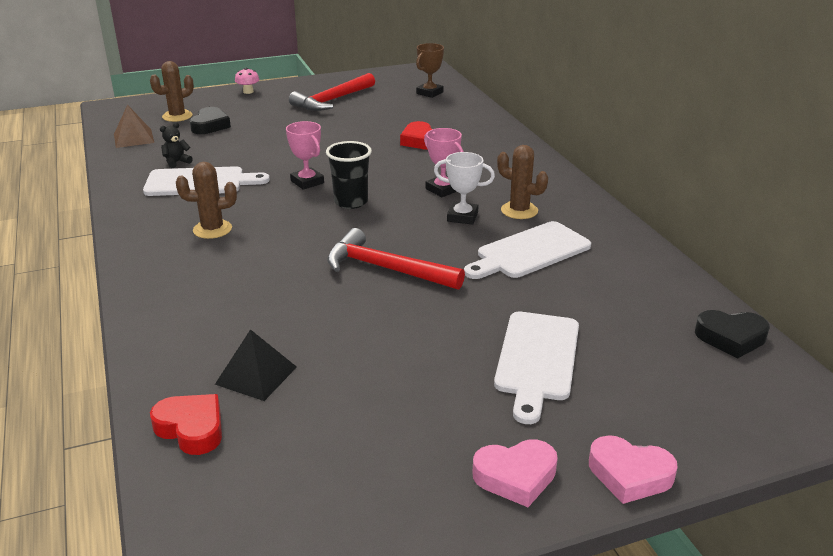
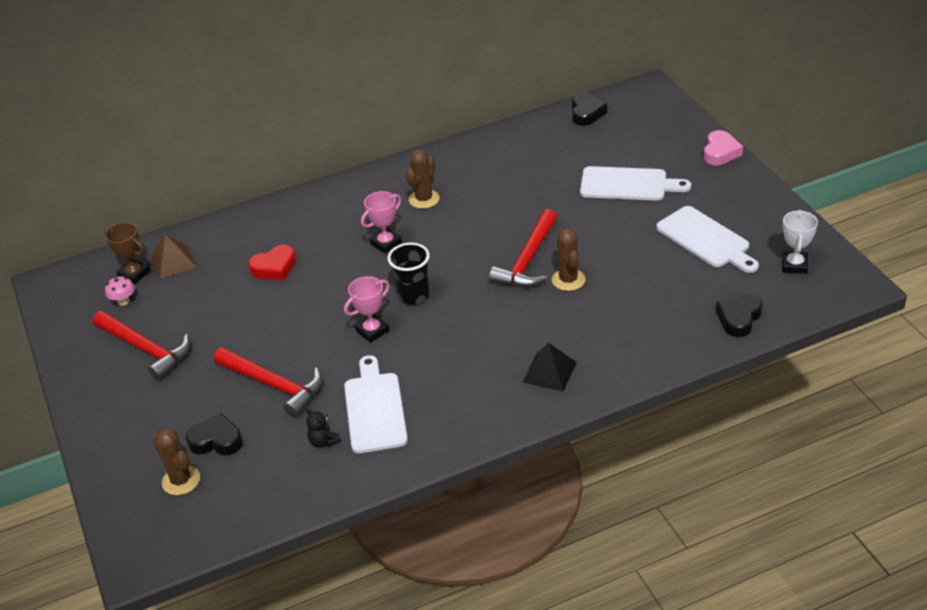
camera: 90 degrees left, 10 degrees up
brown pyramid [114,105,154,148] -> brown pyramid moved to [151,234,196,279]
red heart [150,394,222,455] -> black heart [716,294,762,337]
brown cactus [176,162,237,239] -> brown cactus moved to [552,228,586,291]
black pyramid [215,329,297,401] -> black pyramid moved to [523,343,577,392]
pink mushroom [235,68,260,94] -> pink mushroom moved to [105,276,135,306]
white trophy [434,152,495,225] -> white trophy moved to [782,210,818,274]
white cutting board [464,221,591,279] -> white cutting board moved to [656,206,759,273]
pink heart [473,439,558,507] -> none
none -> red hammer [214,347,322,417]

